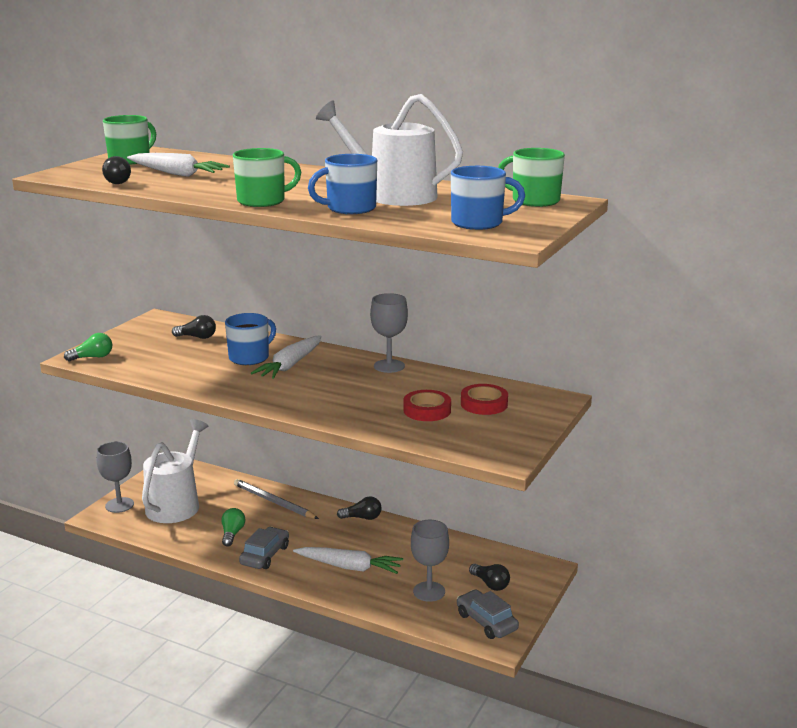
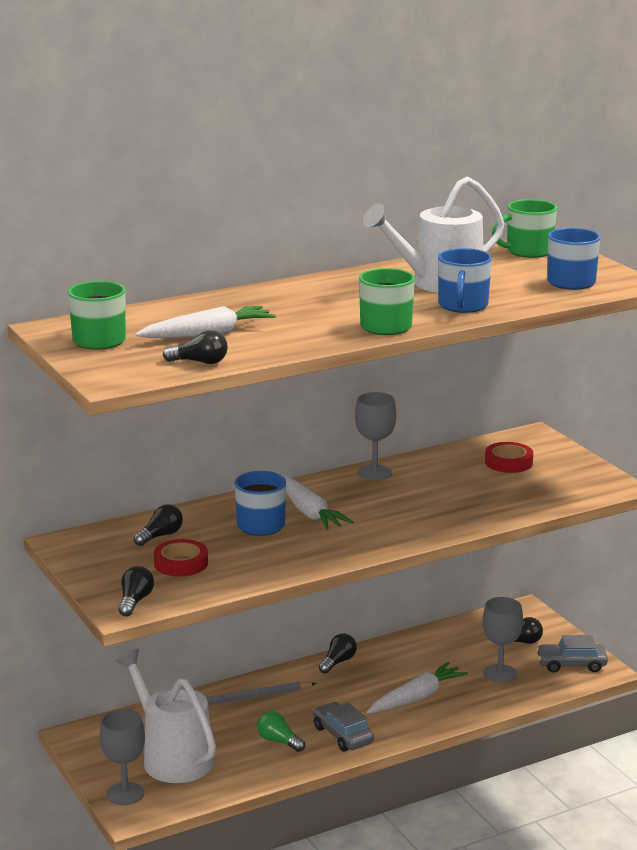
camera: 55 degrees left, 0 degrees up
green light bulb [64,333,112,361] -> black light bulb [119,566,154,617]
red tape [403,390,451,421] -> red tape moved to [154,539,208,577]

